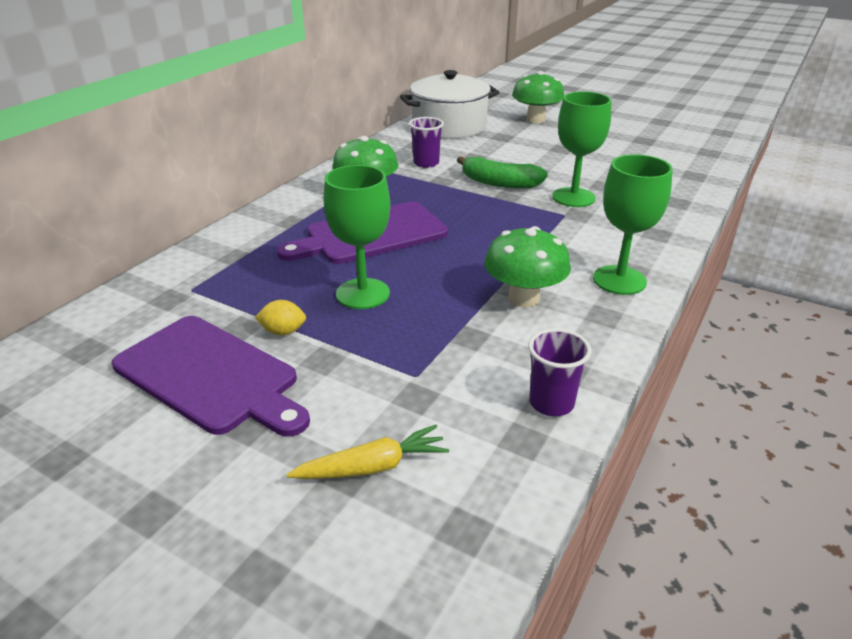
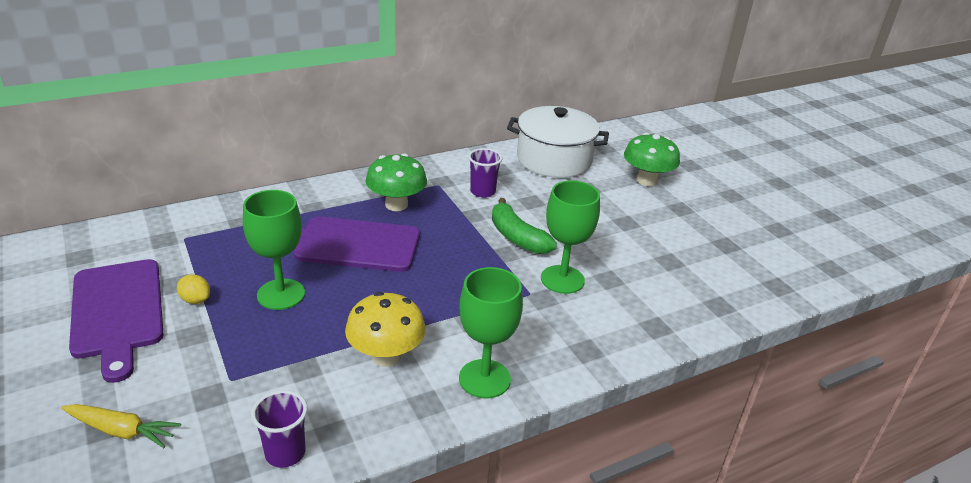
camera: 30 degrees right, 0 degrees up
green mushroom [484,226,571,308] -> yellow mushroom [345,292,426,367]

